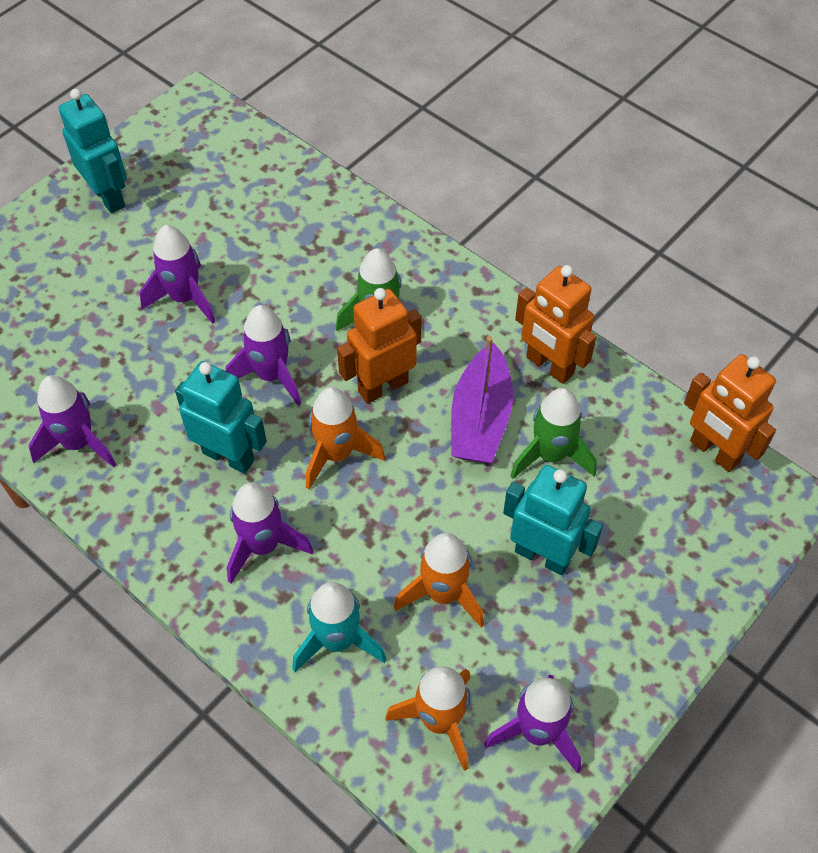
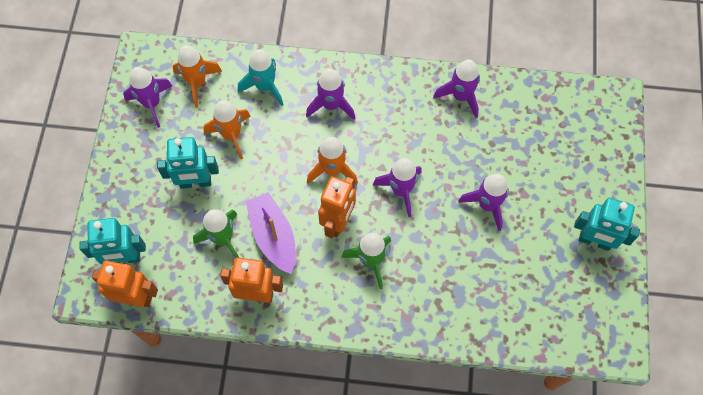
camera: 145 degrees right, 10 degrees up
turquoise robot [175,361,267,474] -> turquoise robot moved to [79,218,146,264]

